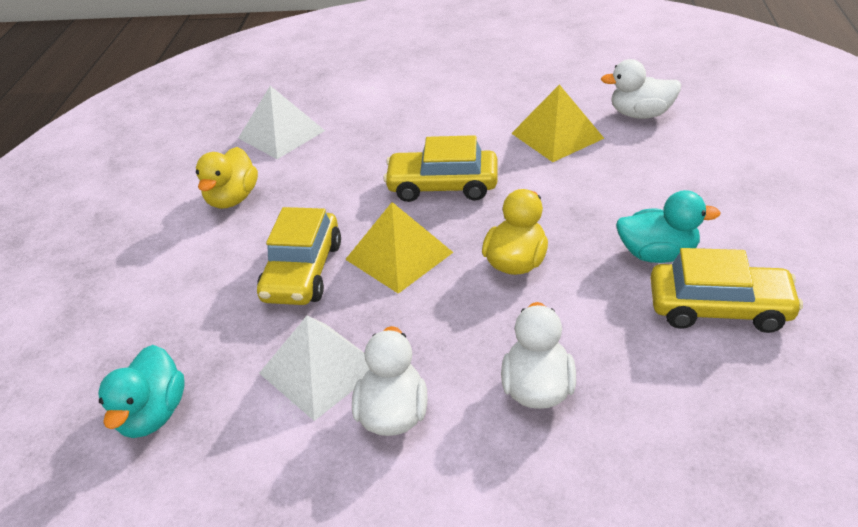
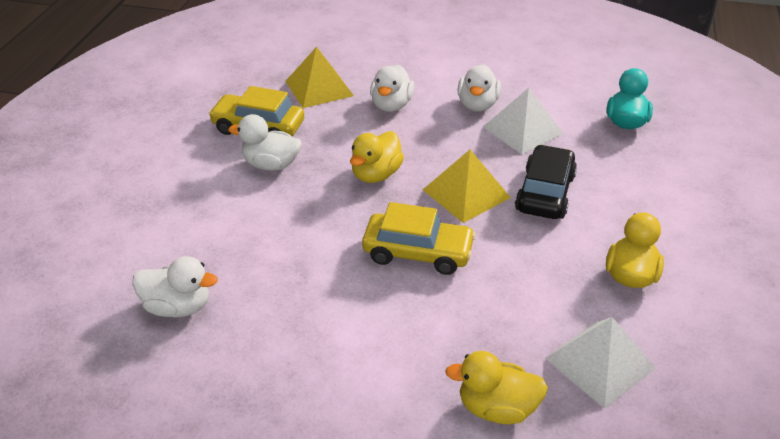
camera: 175 degrees left, 0 degrees up
yellow car [257,207,341,305] -> black car [515,145,577,219]
yellow pyramid [511,84,604,162] -> yellow pyramid moved to [286,47,354,108]
turquoise duck [616,190,721,263] -> white duck [228,114,302,171]
none -> yellow duck [445,351,548,424]

